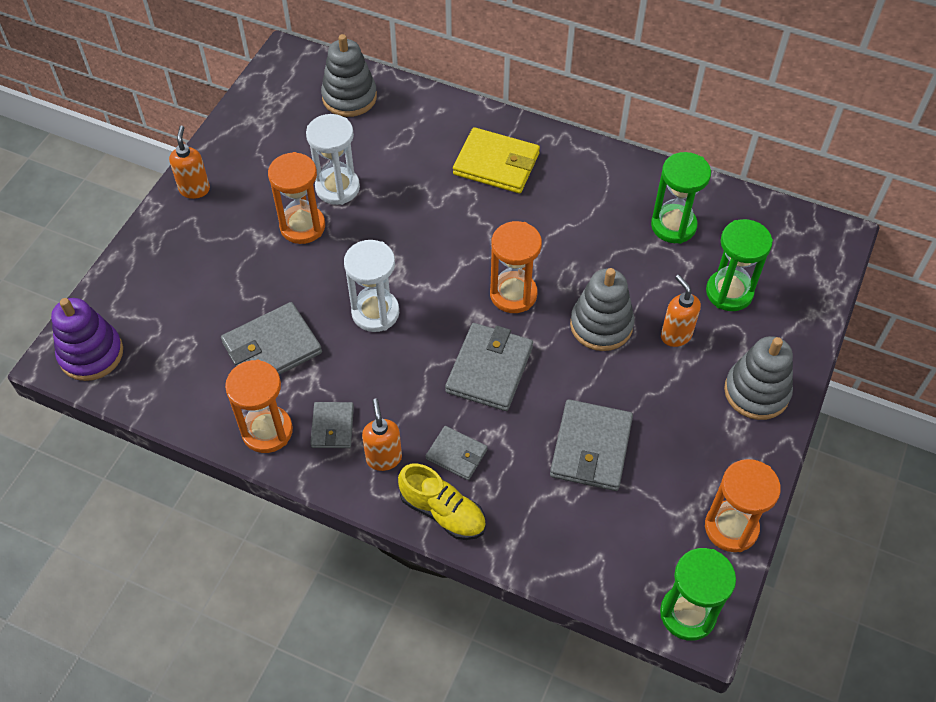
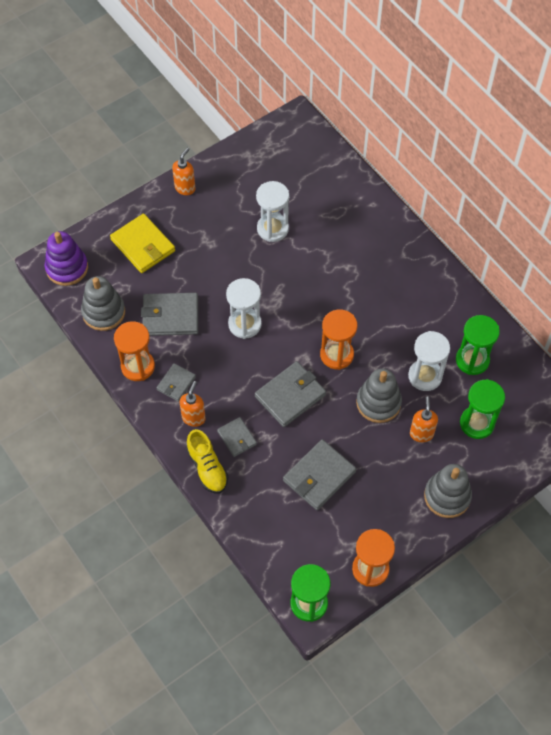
camera: 30 degrees right, 5 degrees up
orange hourglass [268,152,325,244] -> none
grey stacking toy [321,34,377,117] -> grey stacking toy moved to [81,276,125,331]
yellow wallet [453,127,540,193] -> yellow wallet moved to [110,214,175,273]
none -> white hourglass [408,331,450,391]

